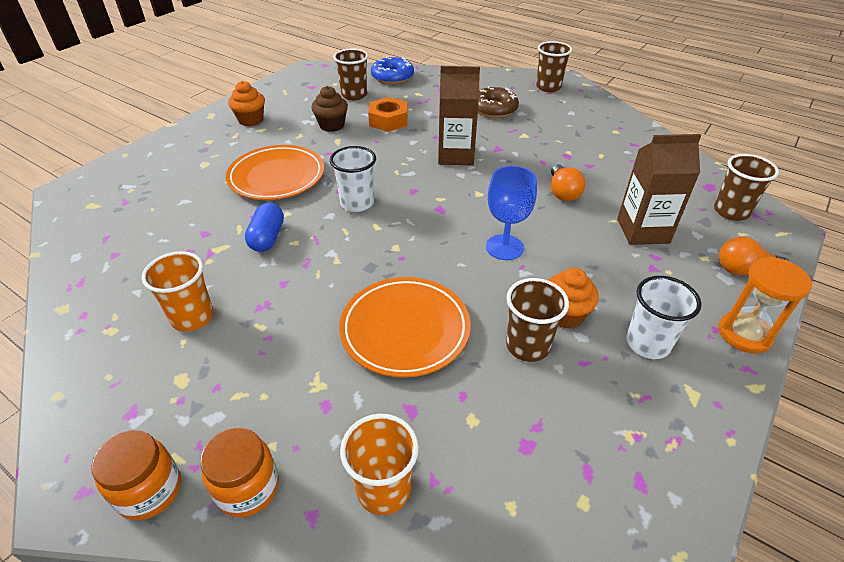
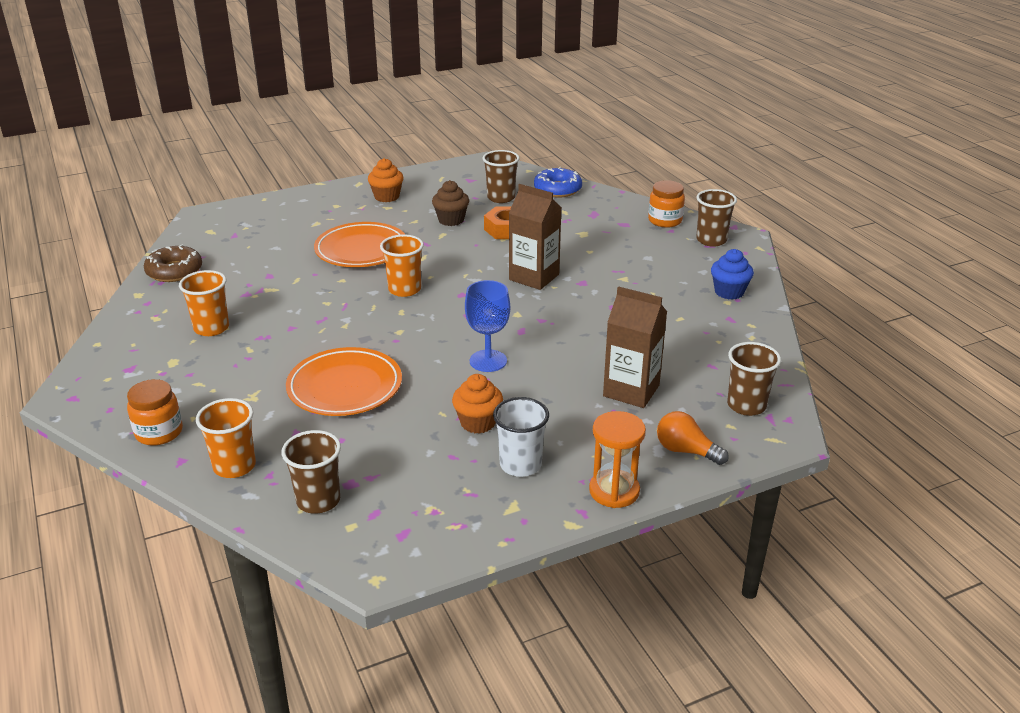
camera: 30 degrees right, 10 degrees down
orange jar [91,430,181,520] -> orange jar moved to [648,180,685,227]
blue capsule [245,203,284,252] -> none
white cup [330,146,376,212] -> orange cup [380,235,424,297]
brown donut [478,86,519,118] -> brown donut moved to [144,245,202,282]
brown cup [506,278,569,362] -> brown cup moved to [281,430,341,514]
orange light bulb [551,164,585,201] -> none
none -> blue cupcake [711,249,754,300]

